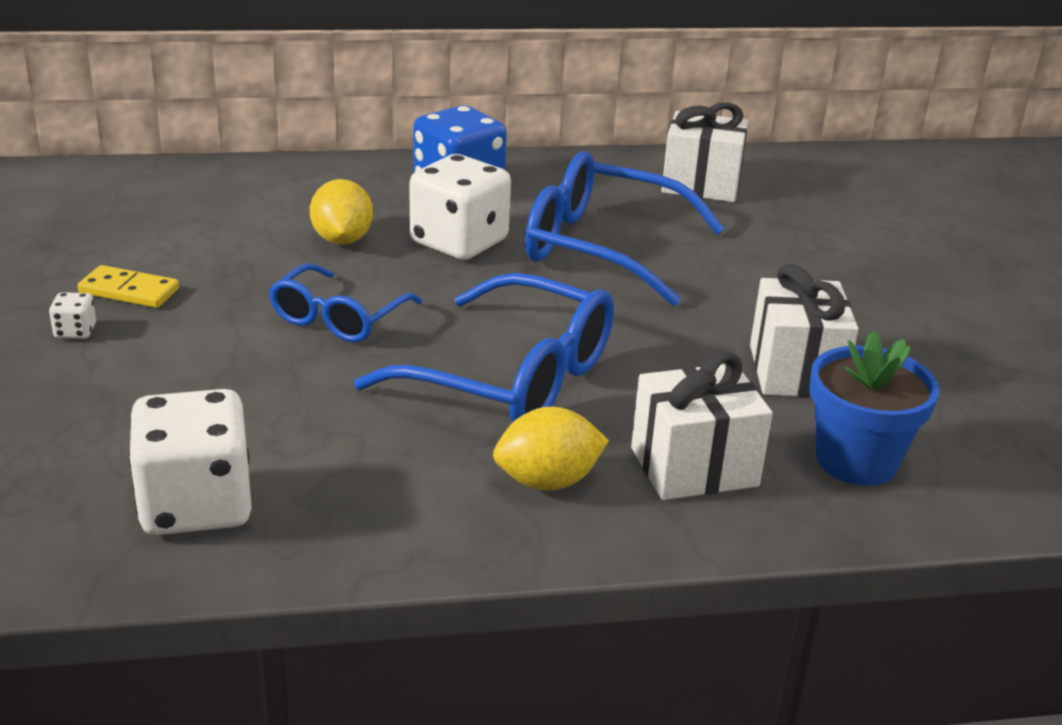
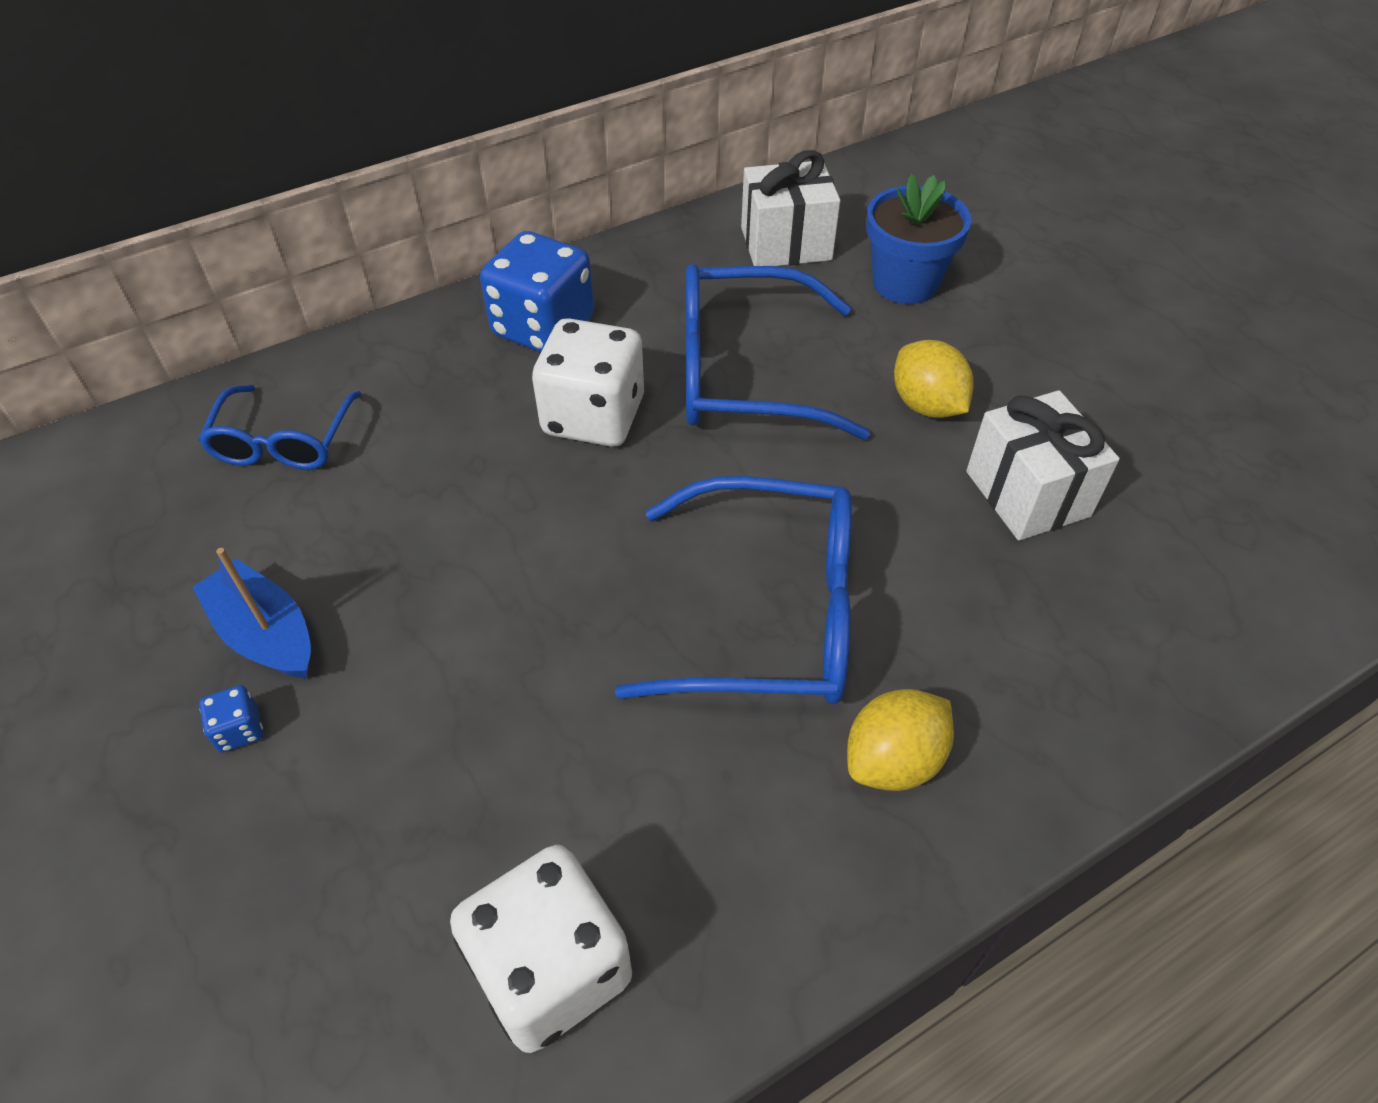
camera: 20 degrees left, 20 degrees up
white dice [49,292,96,339] -> blue dice [199,685,263,752]
yellow domino [77,265,179,308] -> blue boat [192,548,311,678]
blue glasses [269,264,422,342] -> blue glasses moved to [198,385,362,469]
yellow lemon [310,179,373,245] -> yellow lemon moved to [894,340,974,418]
white gift [631,352,773,500] -> none
blue flower pot [809,330,939,486] -> blue flower pot moved to [866,174,971,304]

